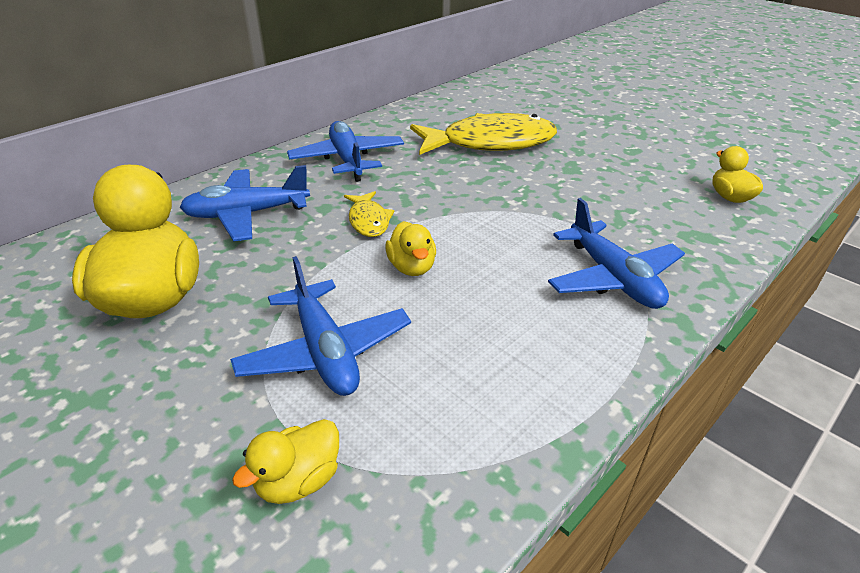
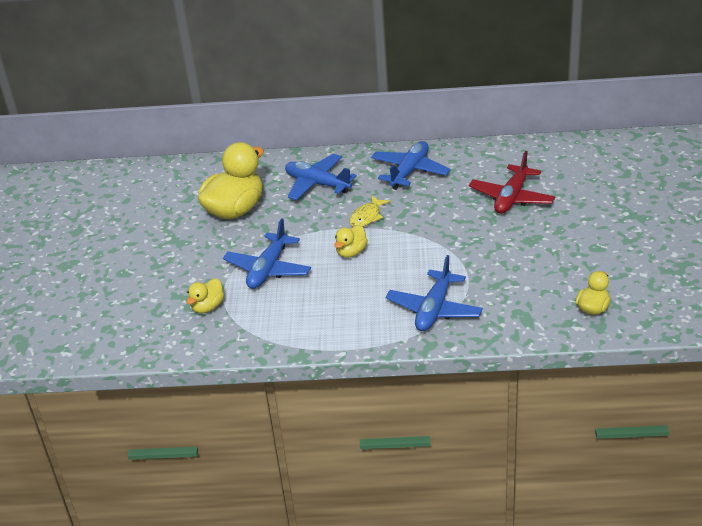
camera: 50 degrees right, 0 degrees up
yellow duck [232,419,339,504] -> yellow duck turned 60 degrees counterclockwise [186,278,224,313]
yellow fish [410,113,557,155] -> red plane [469,151,555,214]

